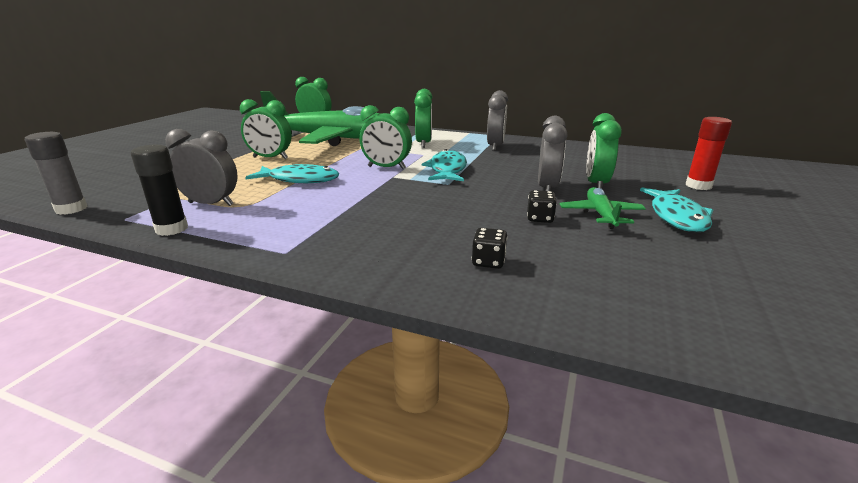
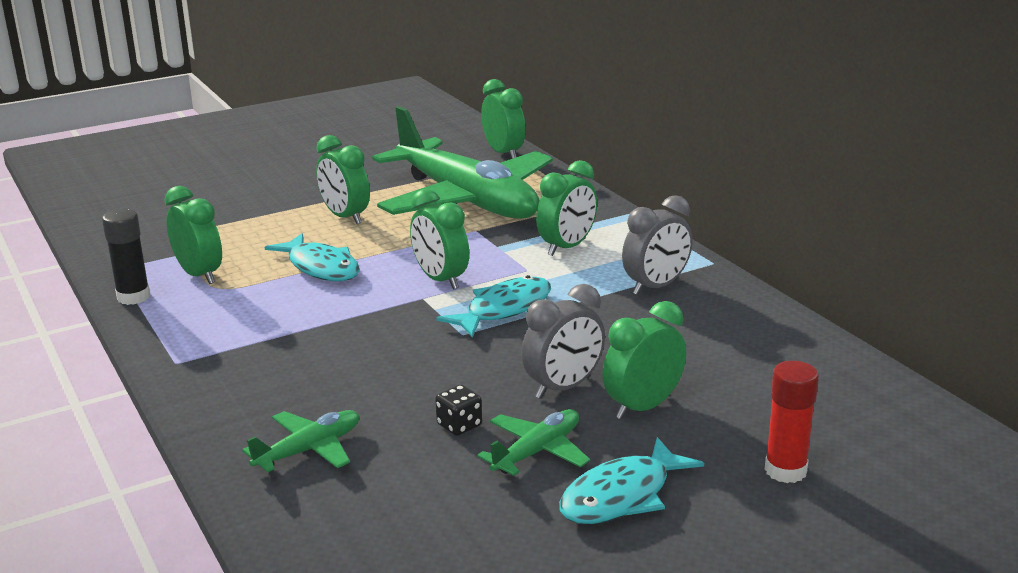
camera: 40 degrees right, 0 degrees up
grey glue stick [25,132,88,215] -> none
grey clock [165,129,238,206] -> green clock [165,186,222,284]
black dice [472,228,507,269] -> green plane [242,410,359,472]

